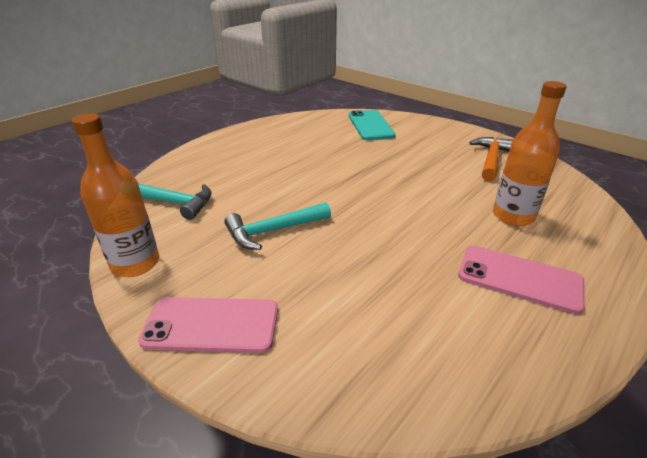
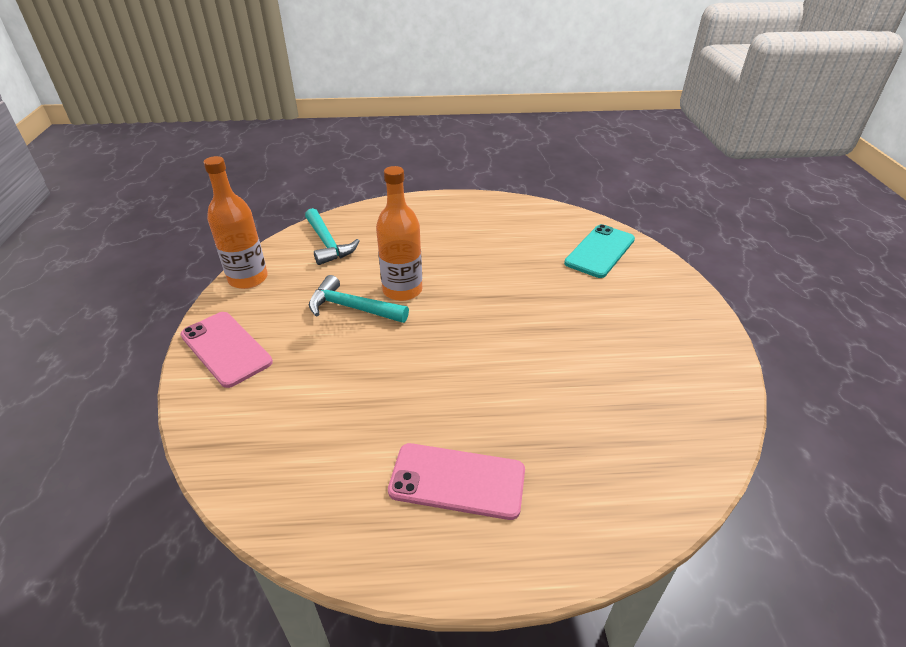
camera: 45 degrees right, 5 degrees up
pink phone [458,246,585,314] -> pink phone turned 60 degrees counterclockwise [388,443,525,520]
orange hammer [469,137,514,181] -> none
orange bottle [493,81,567,226] -> orange bottle moved to [376,166,422,301]

